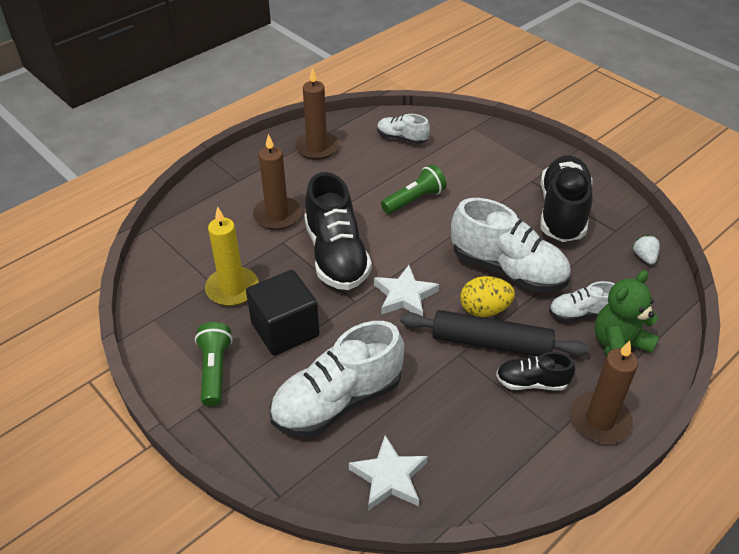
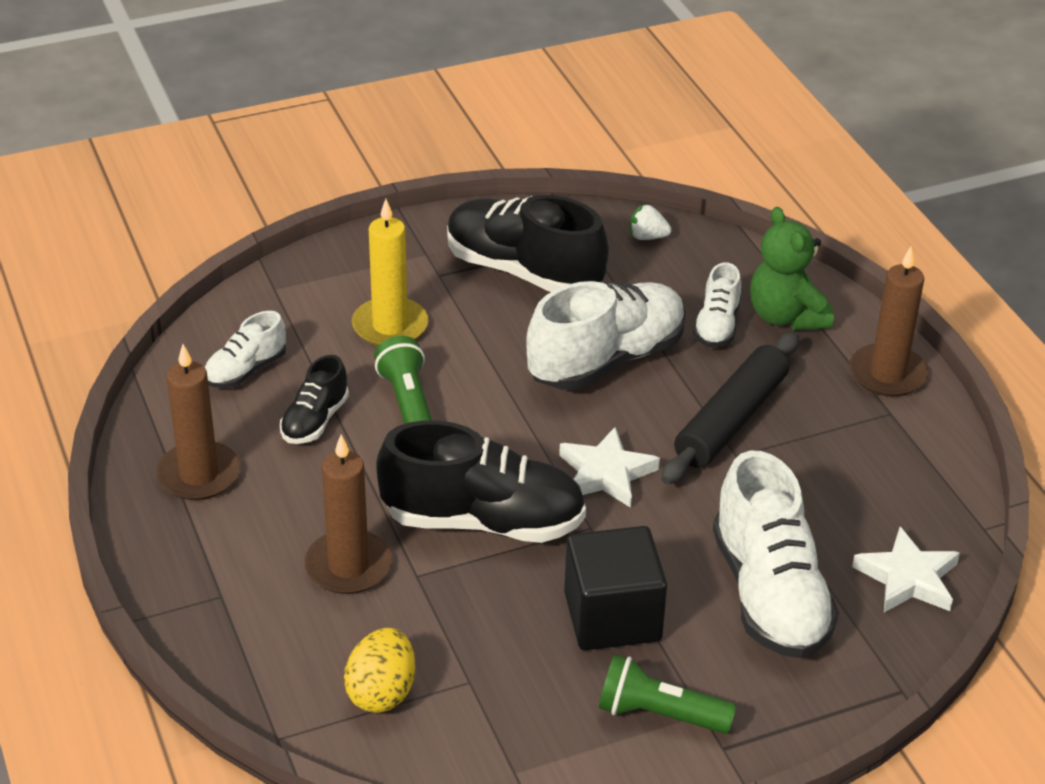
camera: 70 degrees left, 5 degrees down
yellow candle [205,206,259,306] -> yellow candle moved to [352,199,428,346]
yellow egg [460,276,515,317] -> yellow egg moved to [344,628,415,713]
black shoe [496,352,575,391] -> black shoe moved to [280,355,349,444]

